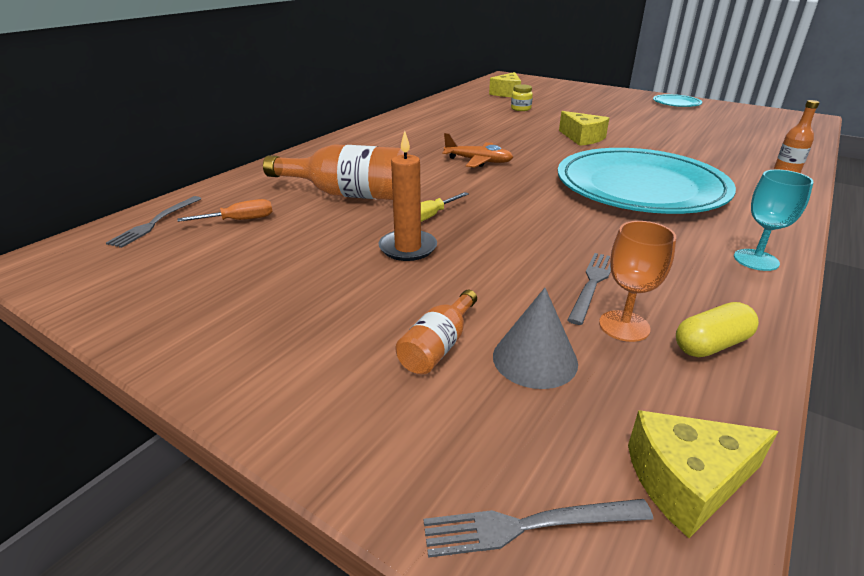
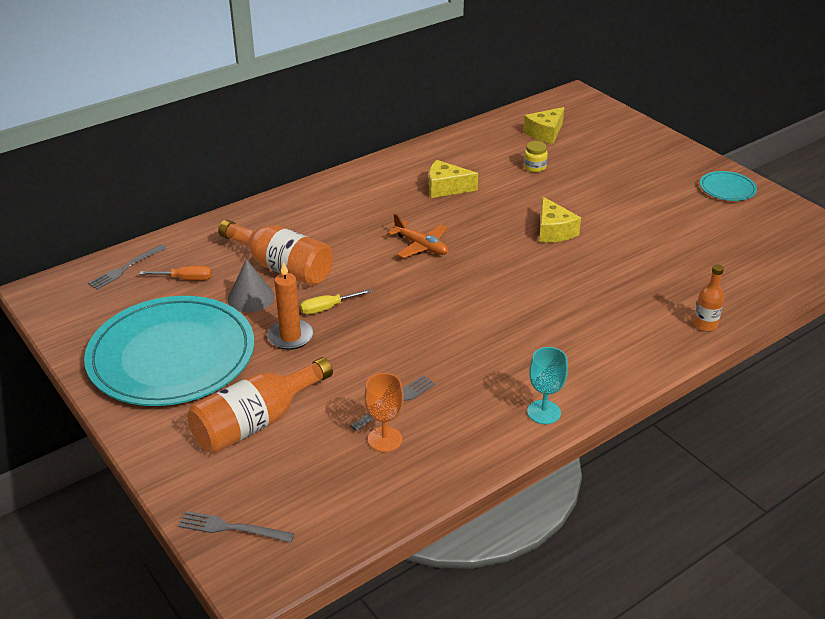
camera: 20 degrees right, 5 degrees up
orange bottle [396,290,477,374] -> orange bottle [187,357,333,454], size x1.91
grey cone [493,288,578,389] -> grey cone moved to [228,259,275,312]
turquoise plate [558,148,736,214] -> turquoise plate moved to [84,296,254,406]
yellow cheese [628,410,778,538] -> yellow cheese moved to [429,160,478,198]
yellow capsule [676,302,759,357] -> none

